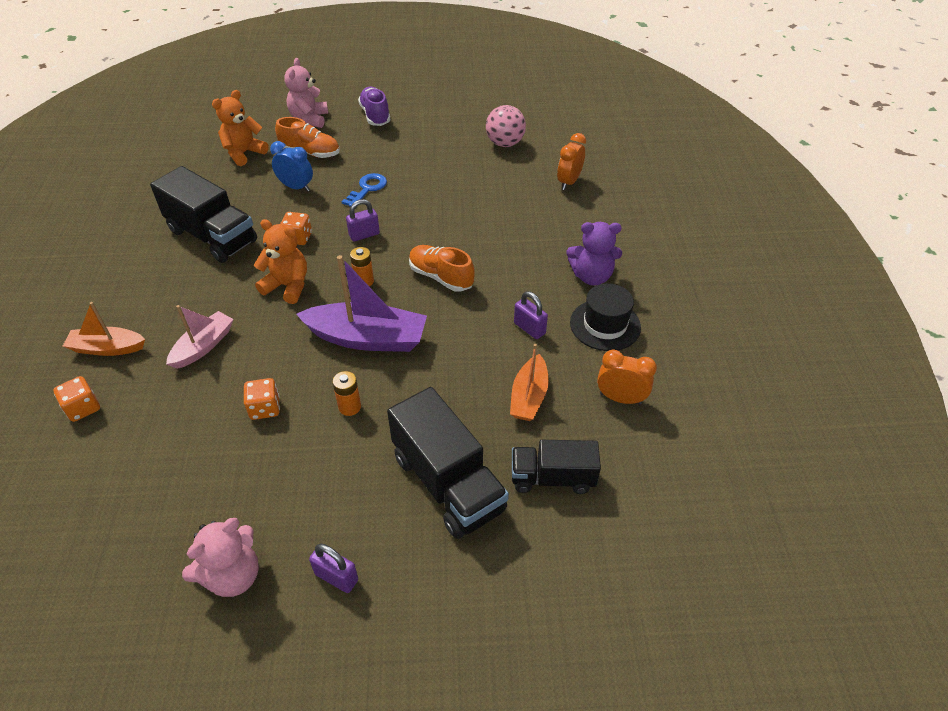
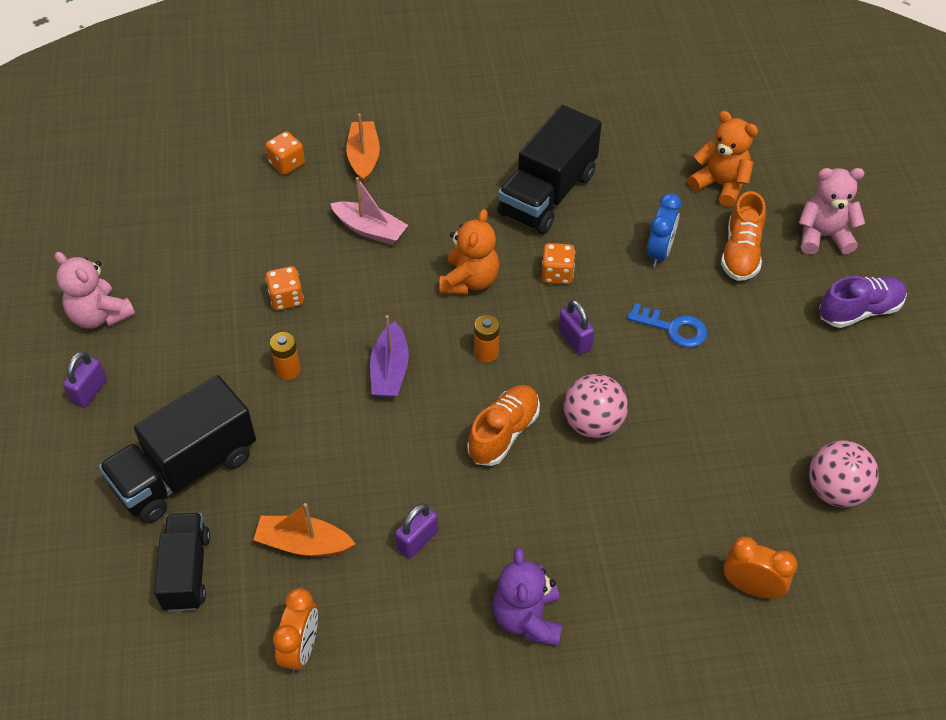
camera: 85 degrees right, 5 degrees up
purple boat [296,255,427,352] -> purple boat [370,315,409,398], size x0.60
black hat [570,283,641,351] -> none
none -> pink ball [564,374,628,438]

